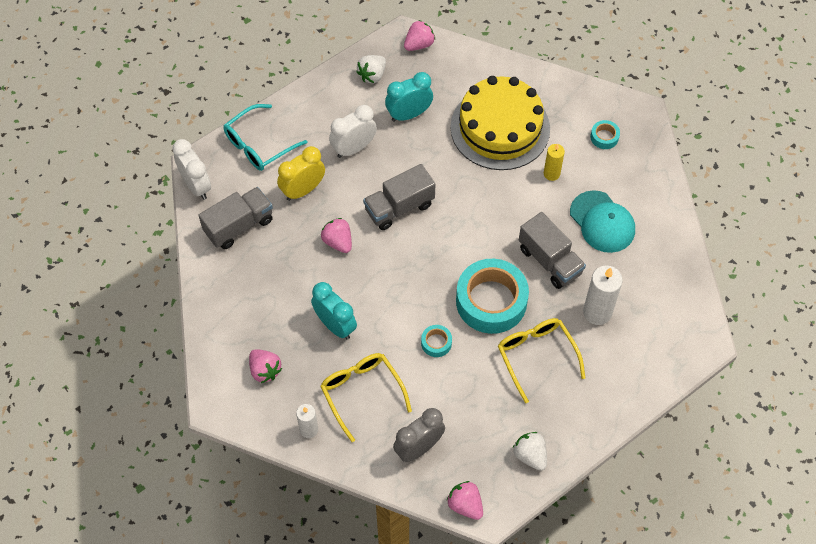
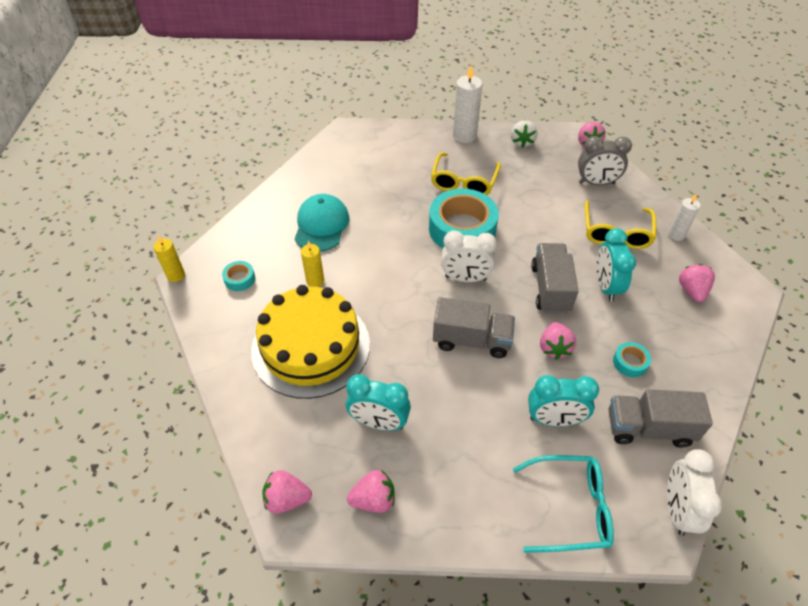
camera: 140 degrees left, 10 degrees down
yellow clock [277,146,325,201] -> turquoise clock [528,375,599,427]
white clock [329,105,377,158] -> white clock moved to [441,230,497,282]
white strawberry [356,55,386,83] -> pink strawberry [347,470,395,513]
turquoise tape [421,325,452,357] -> turquoise tape moved to [613,342,651,377]
grey truck [519,212,586,289] -> grey truck moved to [531,243,579,314]
white candle [583,266,623,325] -> white candle moved to [453,65,482,143]
none -> yellow candle [153,235,185,282]

